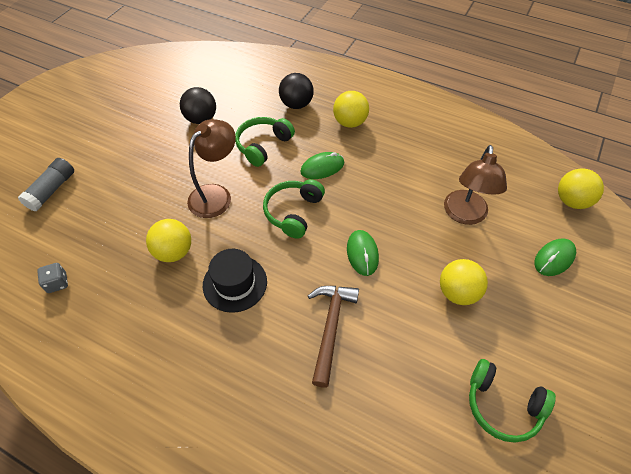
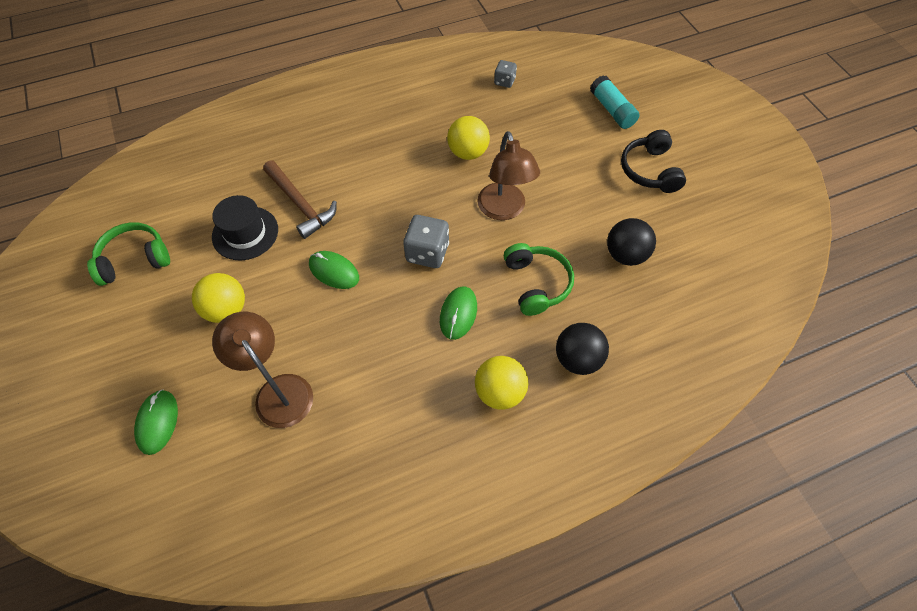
camera: 130 degrees right, 5 degrees up
grey glue stick [18,158,74,212] -> turquoise glue stick [590,75,640,129]
black hat [203,249,267,313] -> black hat moved to [212,195,278,260]
green headphones [263,179,325,239] -> grey dice [403,215,449,268]
yellow ball [558,168,604,209] -> none
none -> black headphones [621,130,686,193]

